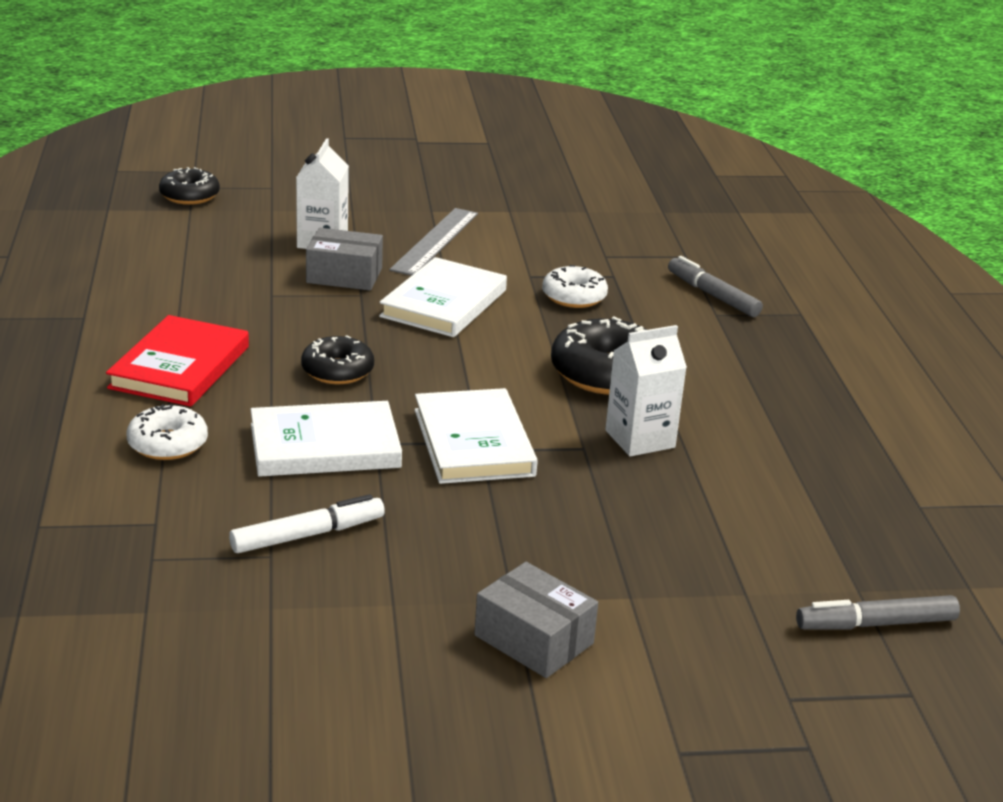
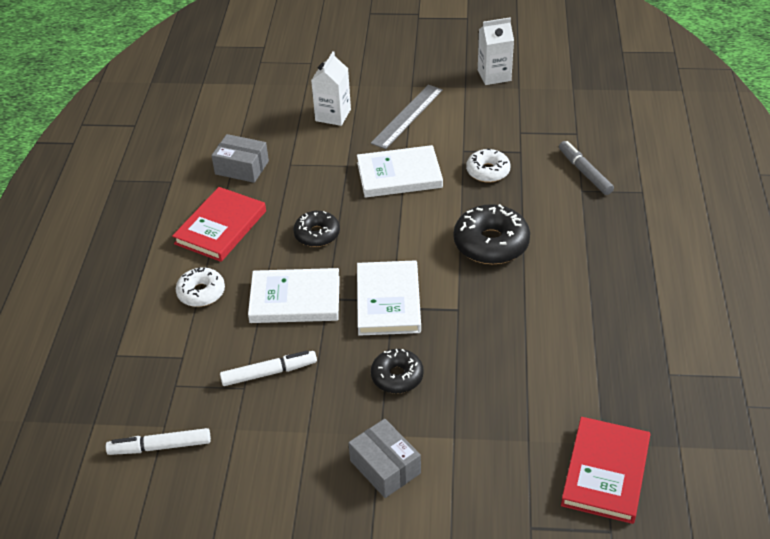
camera: 15 degrees right, 15 degrees up
black donut [159,167,220,205] -> black donut moved to [371,349,424,394]
grey box [306,228,383,290] -> grey box moved to [211,134,269,183]
white book [379,257,507,337] -> white book turned 45 degrees clockwise [357,145,443,198]
white carton [605,325,687,457] -> white carton moved to [478,17,514,85]
grey marker [796,595,960,630] -> red book [561,417,650,524]
none -> white marker [106,428,211,455]

